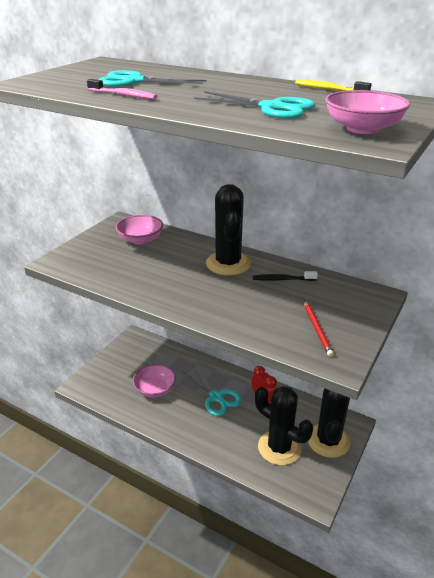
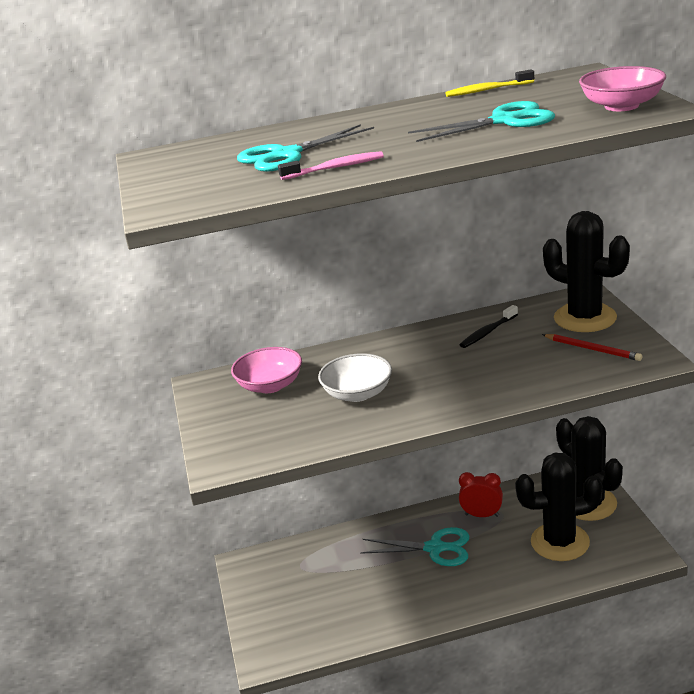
camera: 40 degrees left, 5 degrees down
pink bowl [133,364,176,398] -> none
black cactus [206,184,251,275] -> black cactus moved to [543,211,630,332]
none -> white bowl [318,353,392,402]

